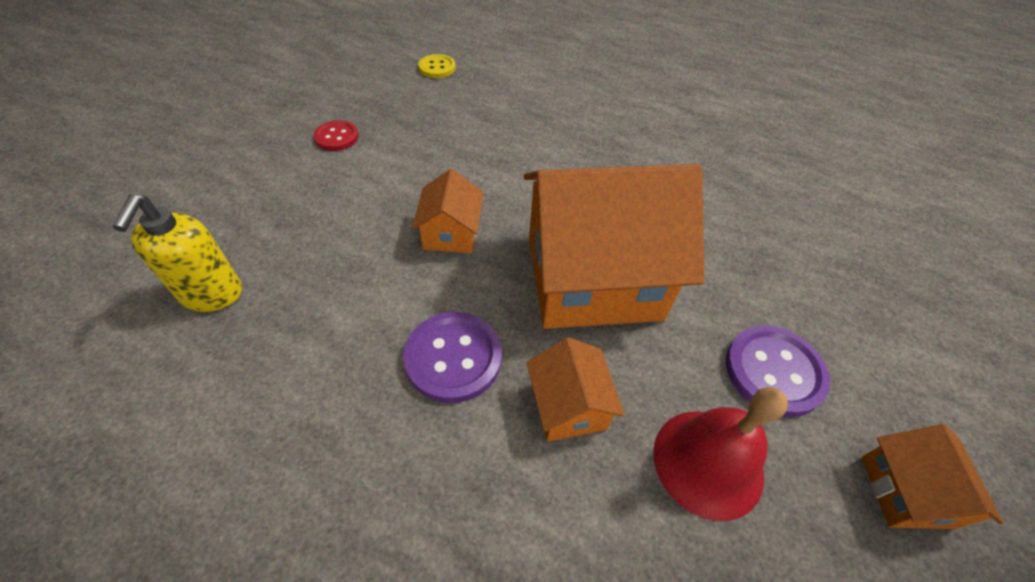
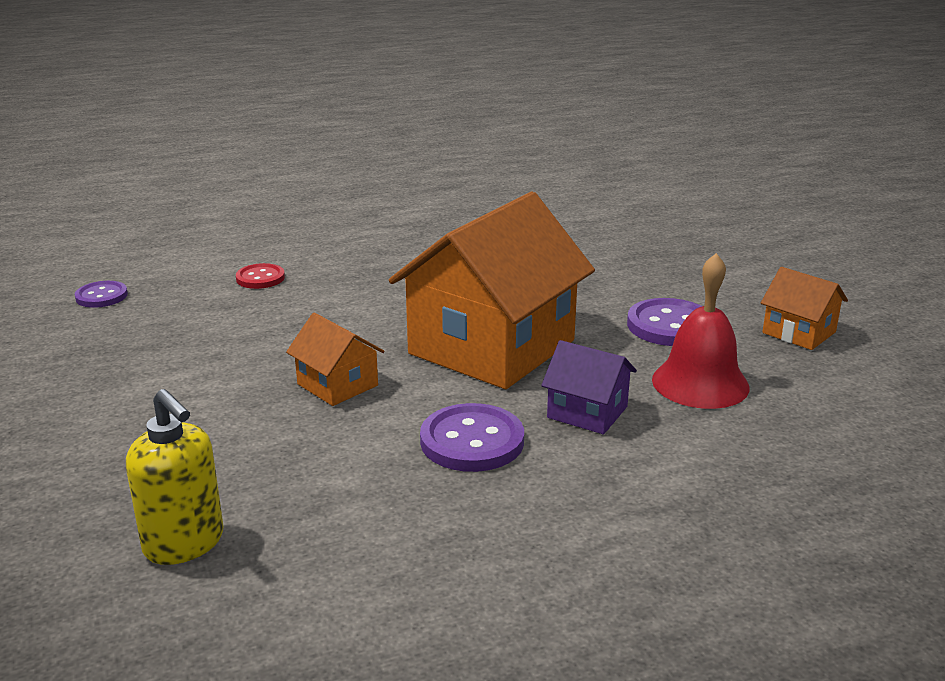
camera: 45 degrees left, 25 degrees down
red button [314,120,359,151] -> red button moved to [236,263,285,289]
yellow button [418,54,456,78] -> purple button [75,281,128,308]
orange house [526,338,625,442] -> purple house [541,340,637,434]

